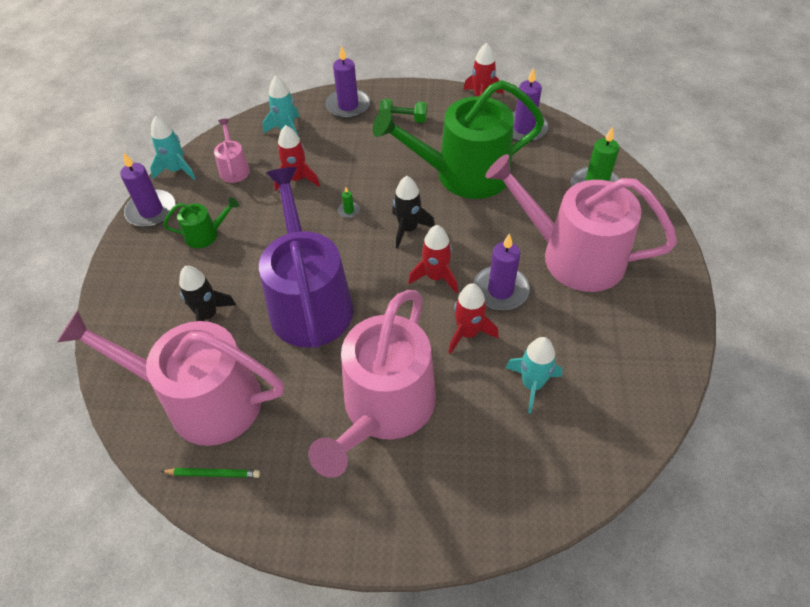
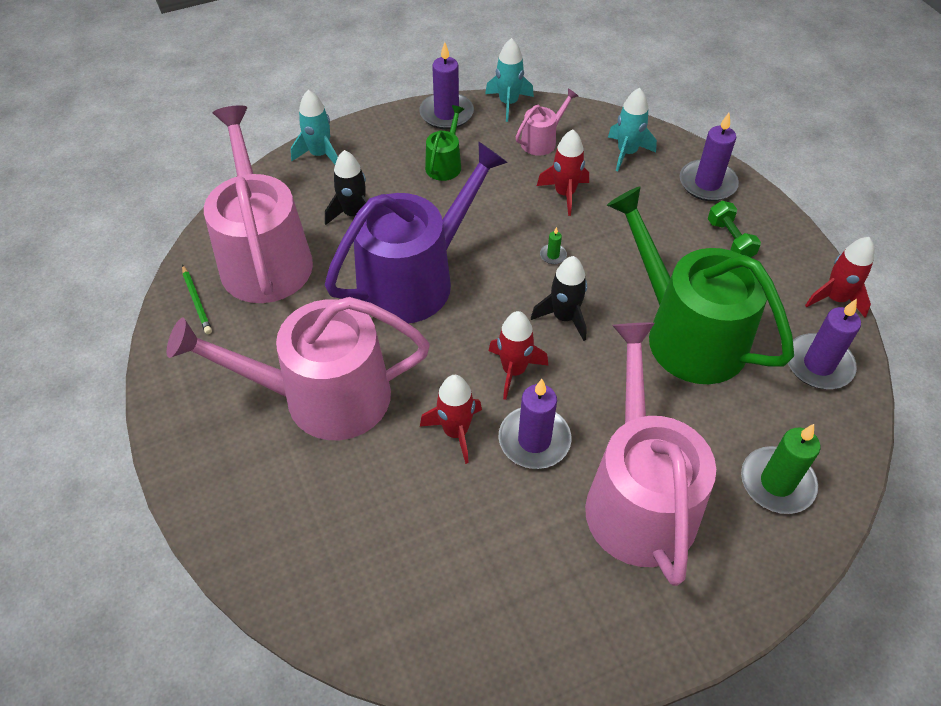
camera: 60 degrees right, 0 degrees up
green watering can [163,197,239,248] -> green watering can turned 120 degrees counterclockwise [425,105,464,181]
turquoise rocket [506,337,562,414] -> turquoise rocket moved to [291,90,338,164]

